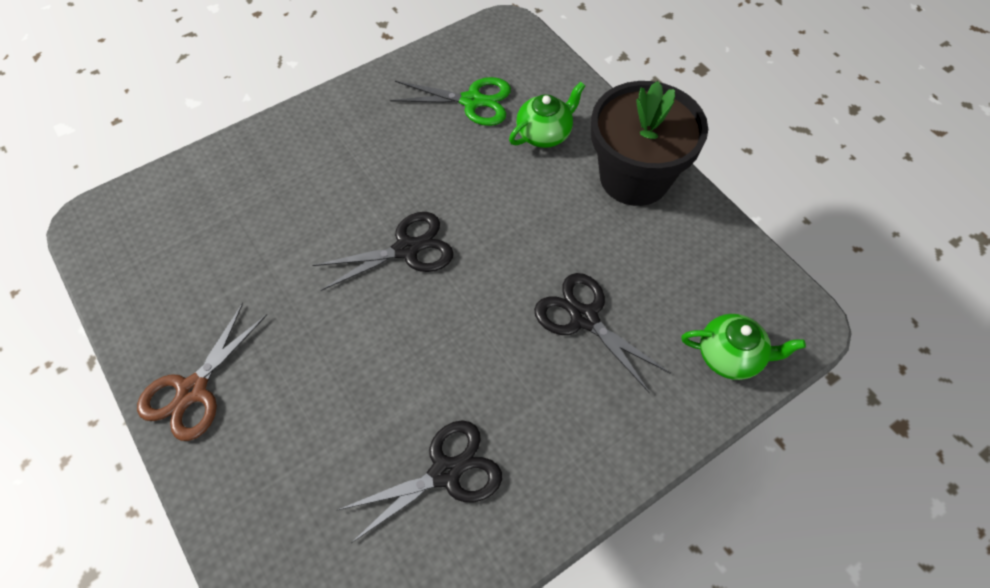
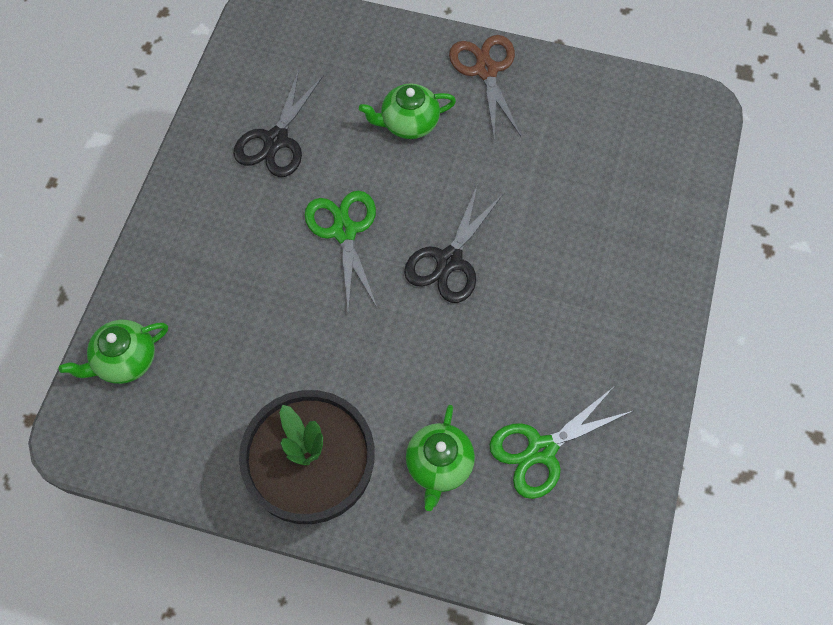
camera: 140 degrees right, 5 degrees up
black scissors [534,273,670,393] -> none
none -> green scissors [305,191,378,311]
none -> green teapot [359,83,456,139]

